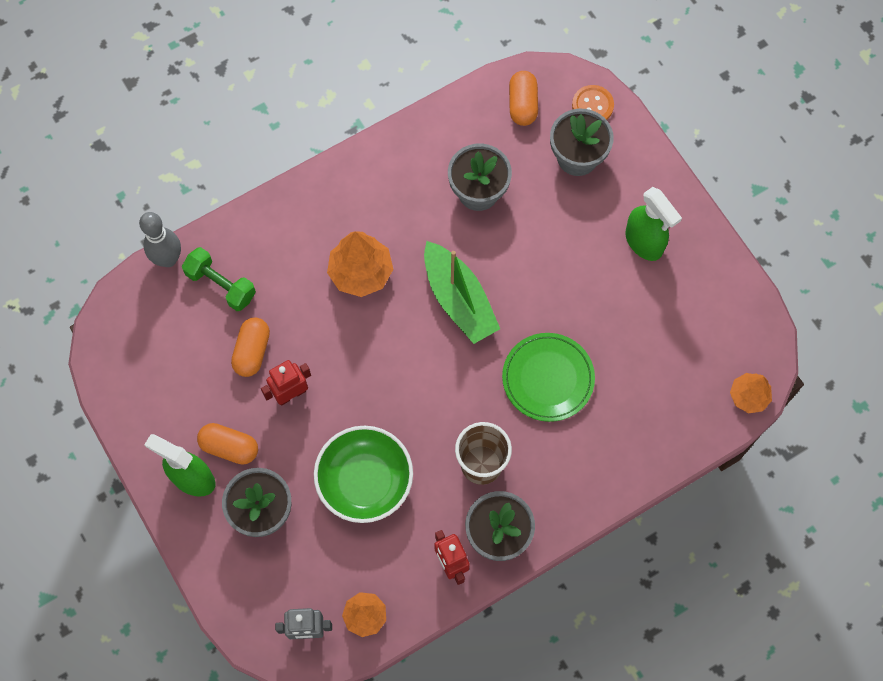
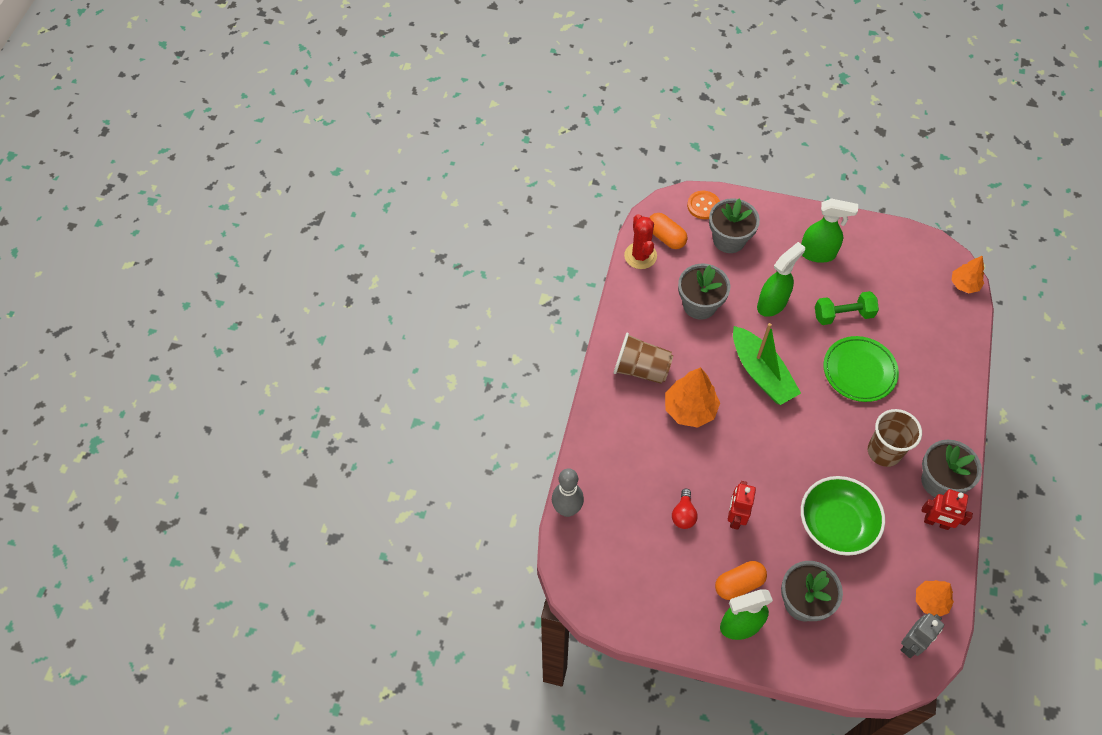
camera: 45 degrees left, 10 degrees down
green dumbbell [182,247,256,311] -> green dumbbell moved to [815,291,879,325]
orange capsule [231,318,270,377] -> red light bulb [672,489,698,529]
green boat [424,241,500,344] -> green boat turned 45 degrees clockwise [733,323,801,405]
none -> brown cup [614,333,673,384]
none -> red cactus [624,214,657,269]
none -> green spray bottle [757,242,805,317]

